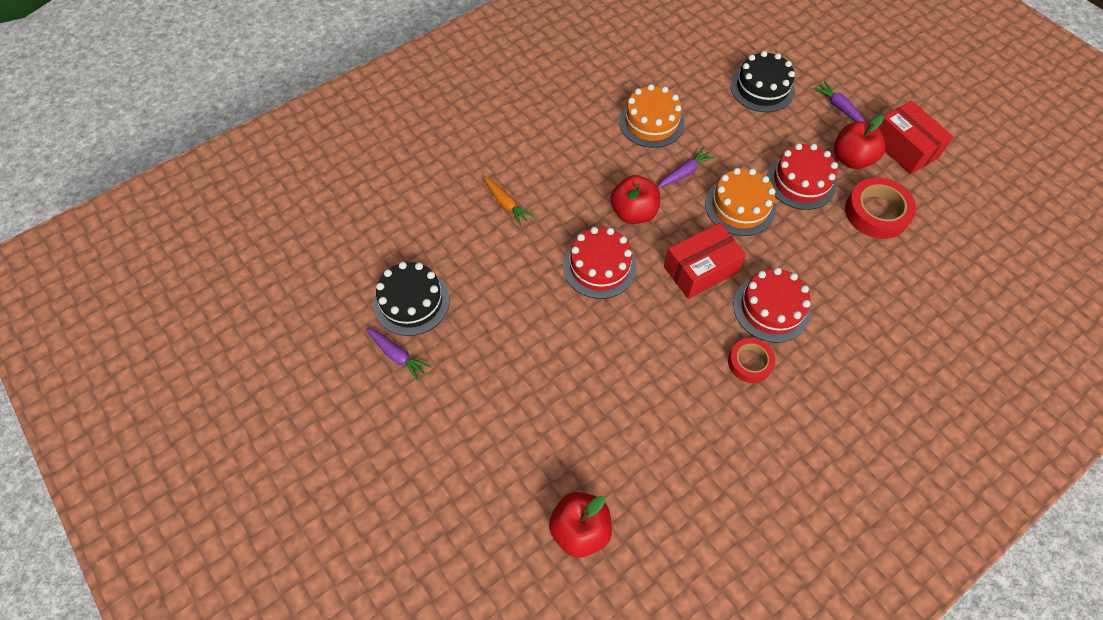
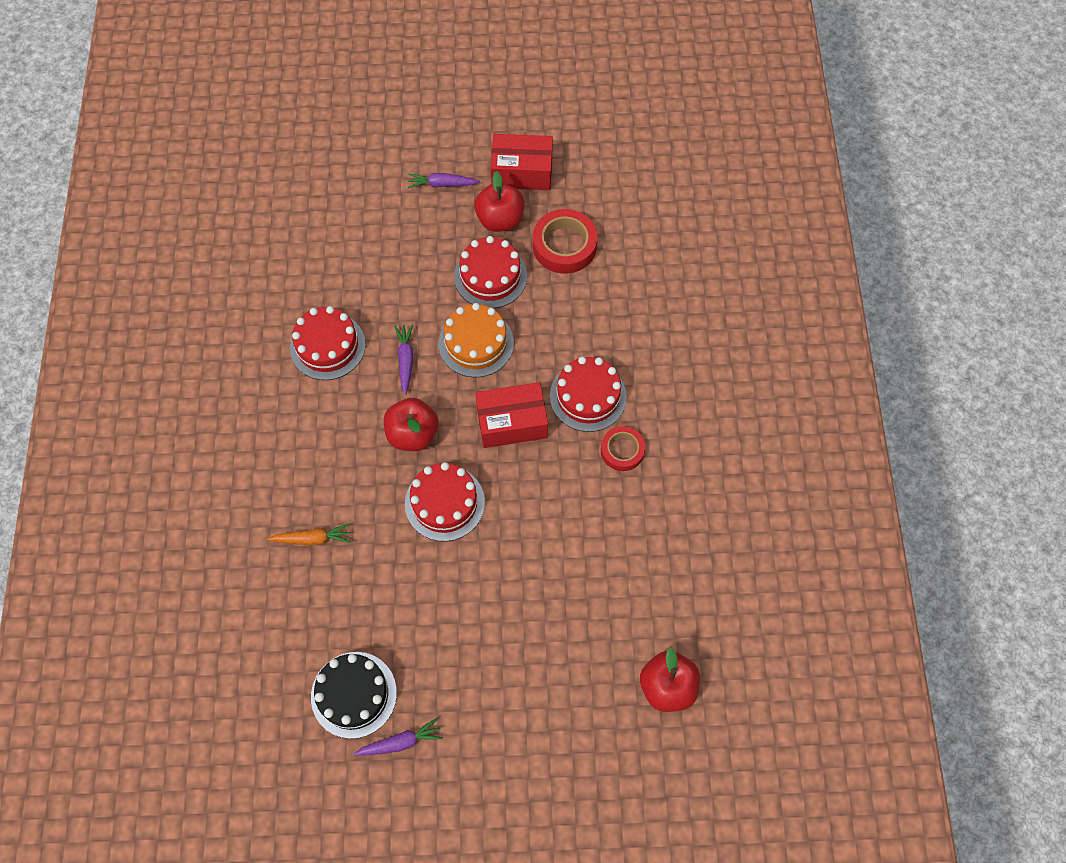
camera: 55 degrees left, 5 degrees up
orange cake [619,84,684,148] -> red cake [290,306,366,380]
red box [664,223,746,299] -> red box turned 75 degrees clockwise [475,382,548,448]
black cake [731,51,795,112] -> none

